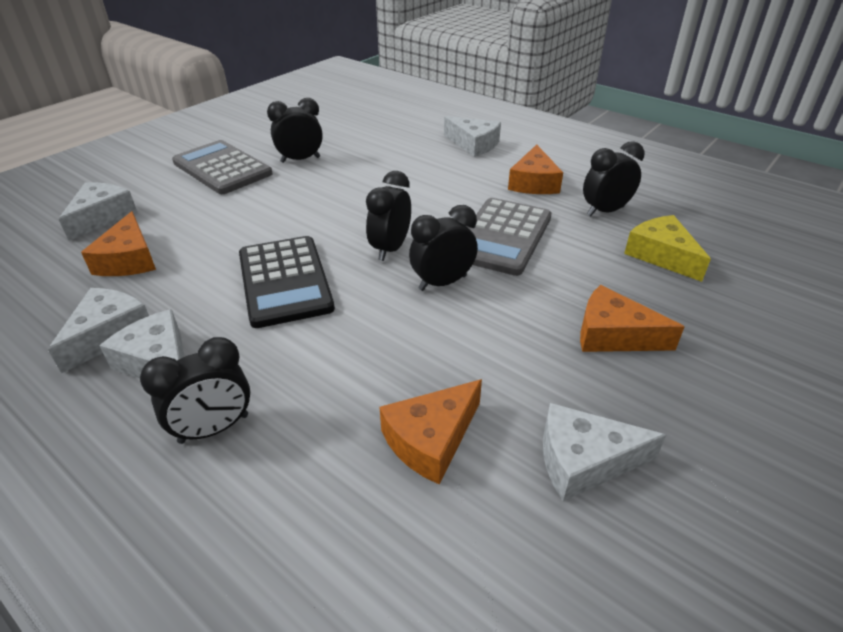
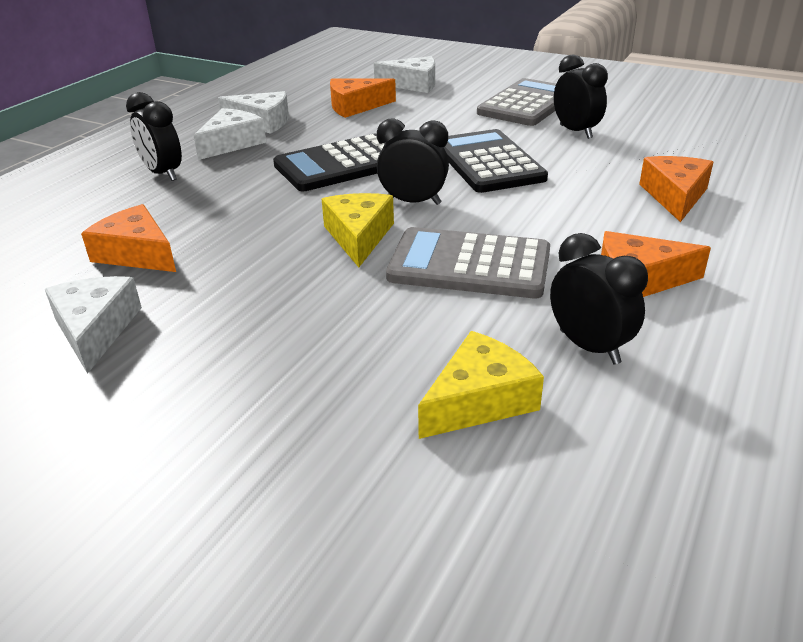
camera: 80 degrees right, 5 degrees down
black clock [409,205,478,291] -> yellow cheese [322,193,394,267]
white cheese [444,116,501,157] -> none
orange cheese [580,285,685,352] -> orange cheese moved to [639,156,713,222]
none -> black calculator [444,129,548,193]

